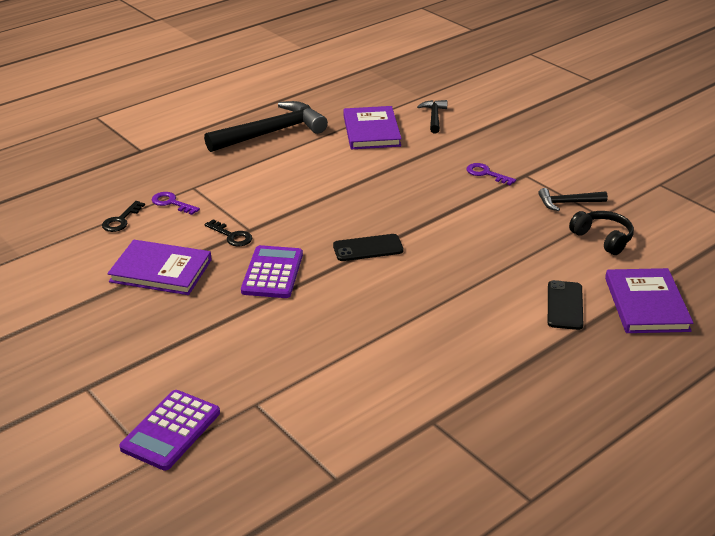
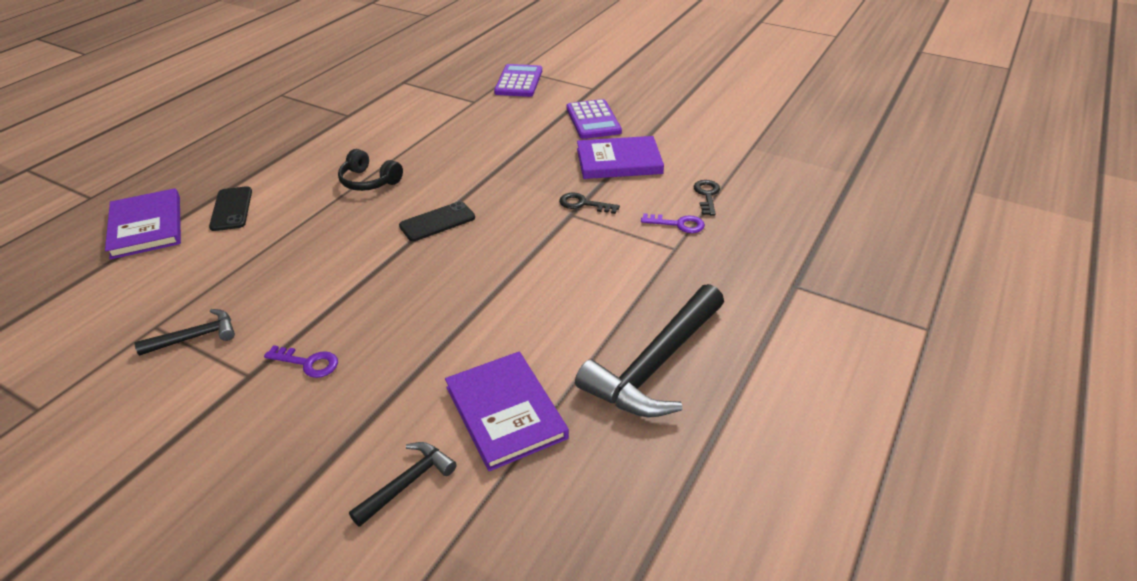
camera: 160 degrees right, 5 degrees up
purple calculator [241,245,303,298] -> purple calculator moved to [566,99,622,139]
black hammer [417,100,447,133] -> black hammer turned 120 degrees counterclockwise [349,442,457,527]
black headphones [569,211,634,255] -> black headphones moved to [338,149,403,191]

